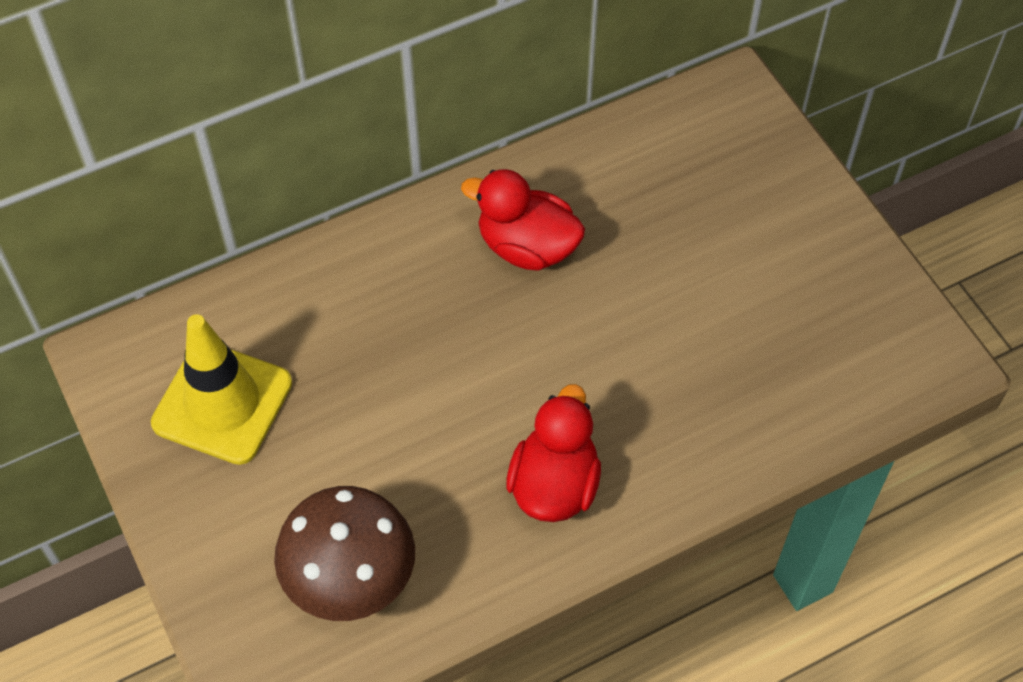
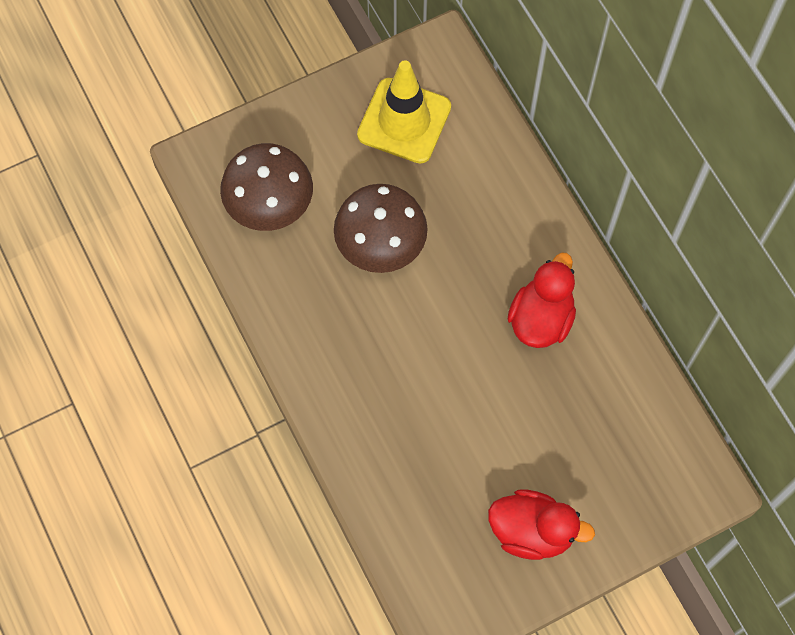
camera: 90 degrees right, 10 degrees up
red duck [506,384,601,522] -> red duck moved to [488,490,595,560]
none -> brown mushroom [334,184,428,273]

